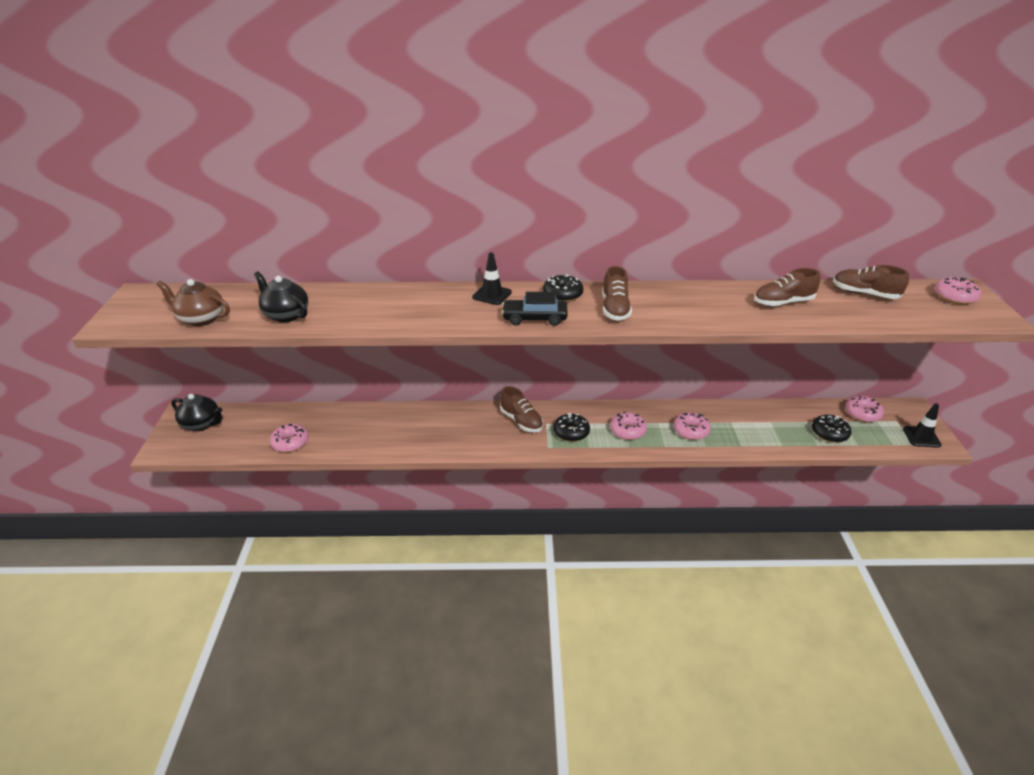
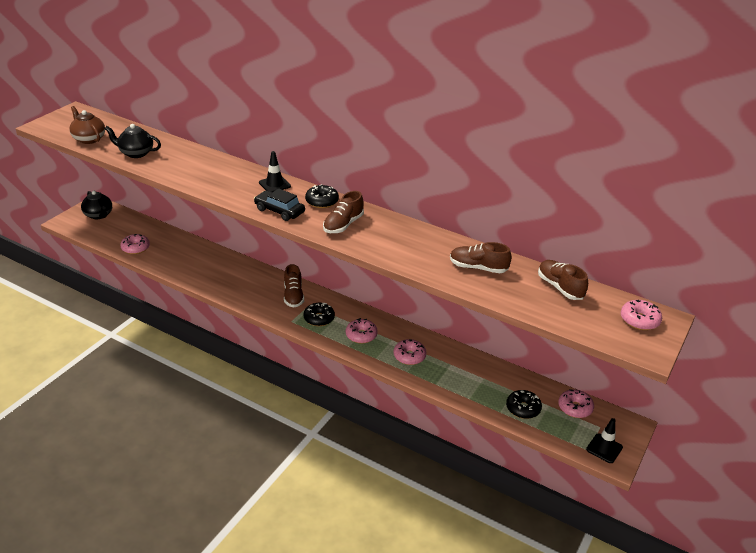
camera: 30 degrees right, 0 degrees up
black teapot [254,271,308,323] -> black teapot turned 60 degrees counterclockwise [105,124,161,158]

